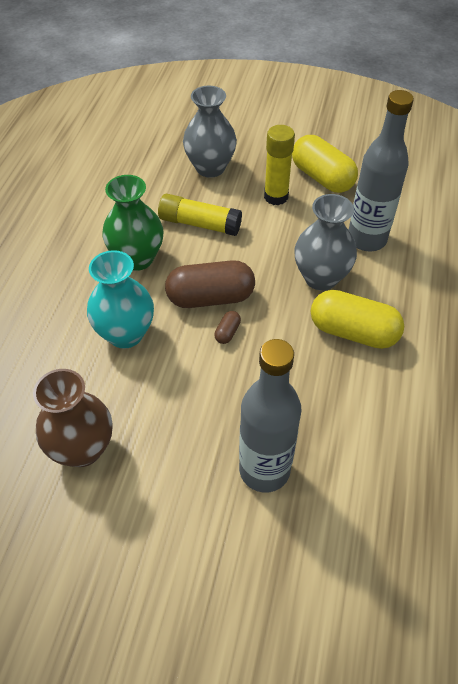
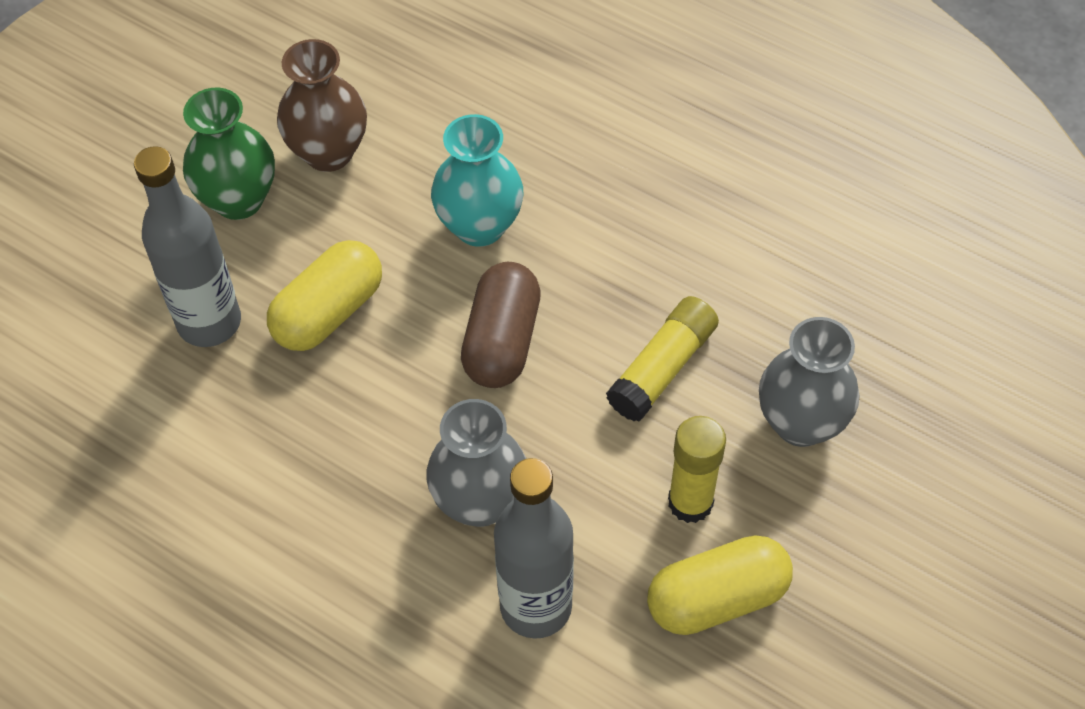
camera: 110 degrees right, 5 degrees up
green vase [103,175,164,271] -> green vase moved to [183,88,275,220]
brown capsule [214,311,241,344] -> none
yellow capsule [311,290,404,349] -> yellow capsule moved to [267,240,382,351]

